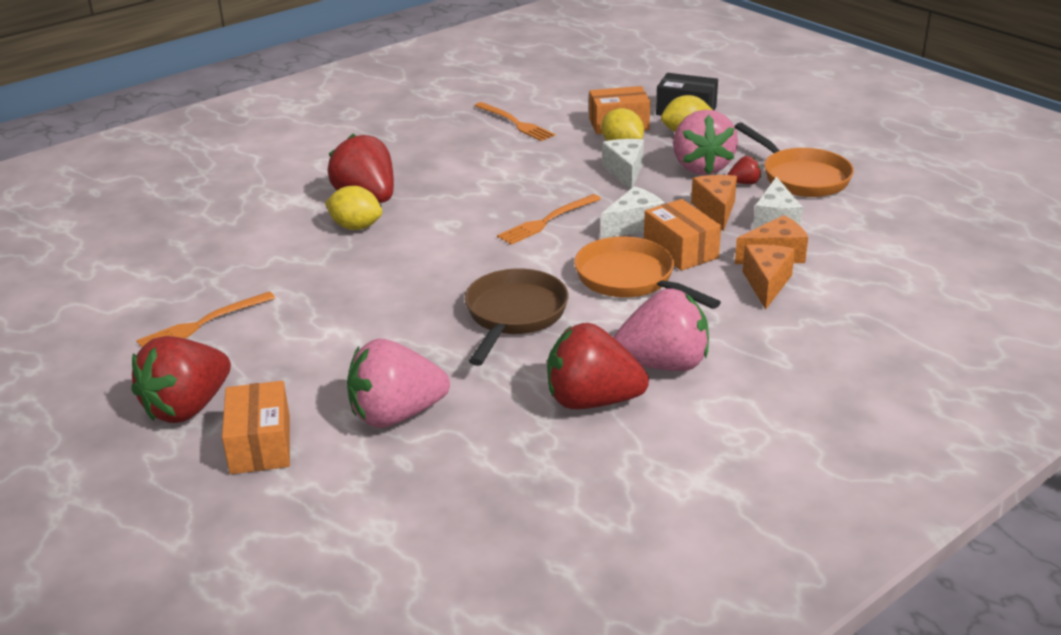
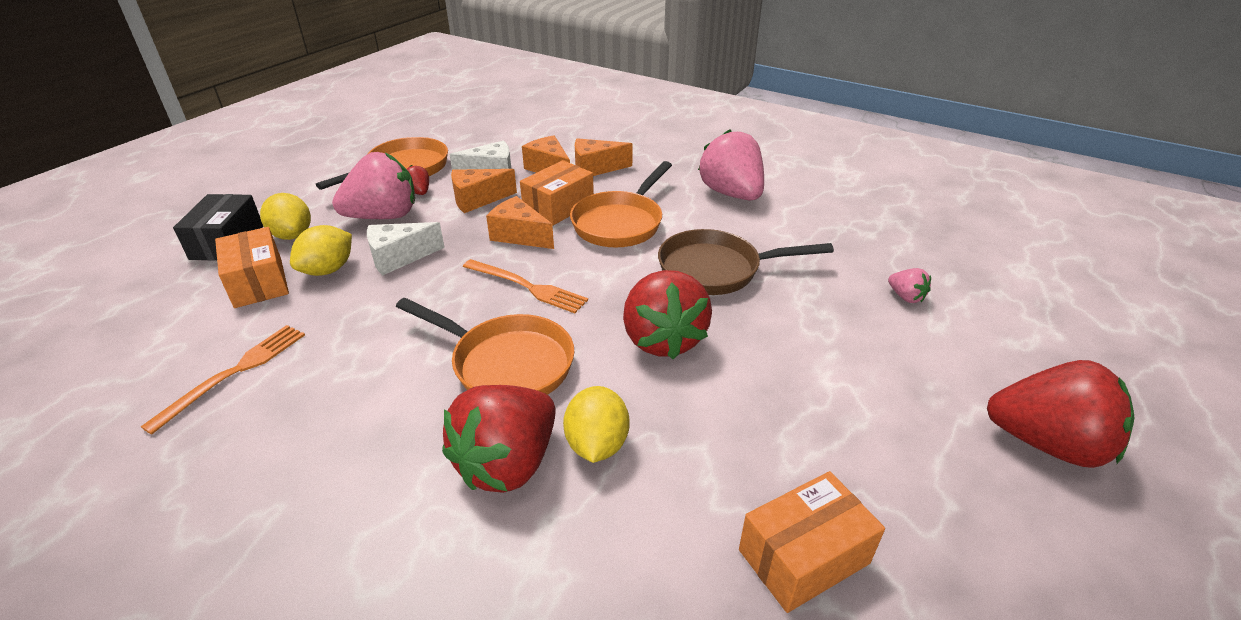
camera: 110 degrees left, 5 degrees up
orange fork [136,292,275,347] -> none
orange box [222,381,290,474] -> orange box moved to [739,471,885,613]
pink strawberry [347,339,450,428] -> pink strawberry [888,268,931,303], size x0.44
red strawberry [547,323,649,409] -> red strawberry moved to [623,270,712,359]
white cheese [601,186,665,239] -> orange cheese [486,196,554,249]
none -> orange pan [396,298,574,395]

